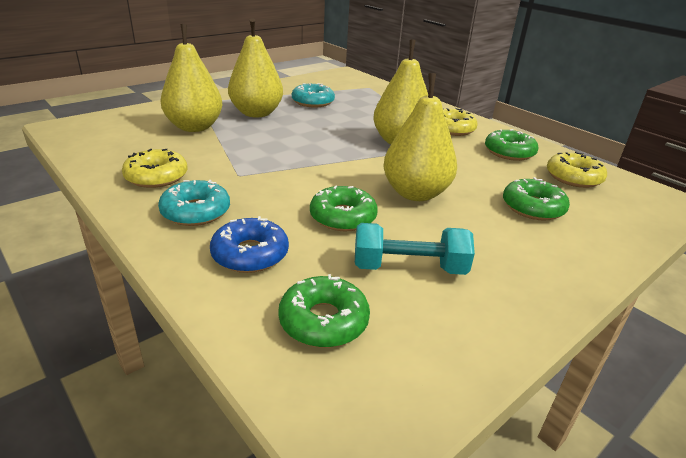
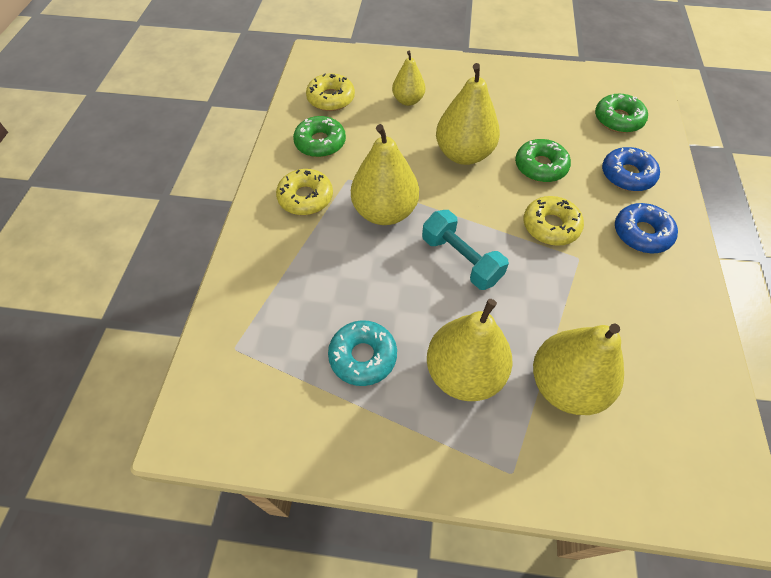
camera: 130 degrees left, 25 degrees up
yellow donut [122,149,187,188] -> yellow donut moved to [524,196,584,246]
turquoise donut [158,180,230,226] -> blue donut [615,203,678,253]
turquoise dumbbell [355,223,475,275] -> turquoise dumbbell moved to [422,210,509,290]
green donut [503,177,570,221] -> yellow pear [392,51,425,106]

